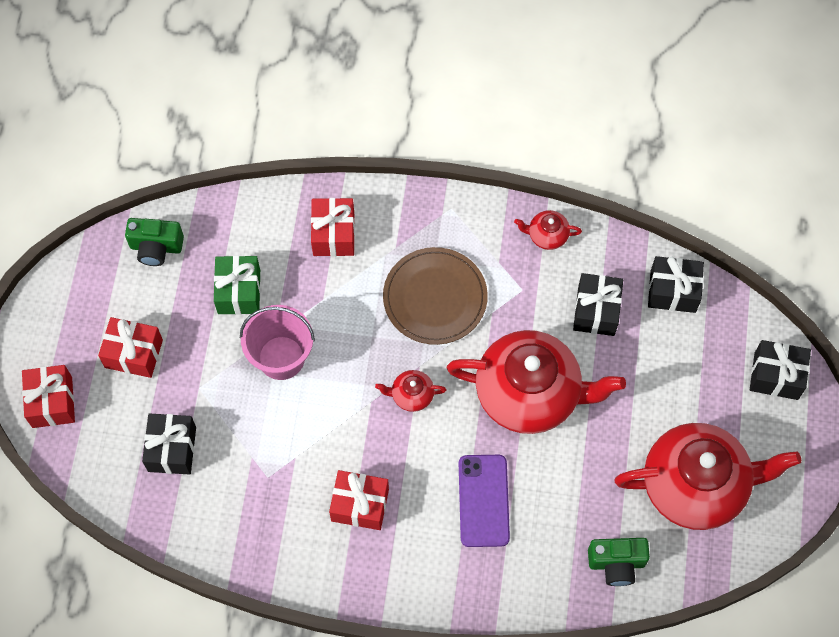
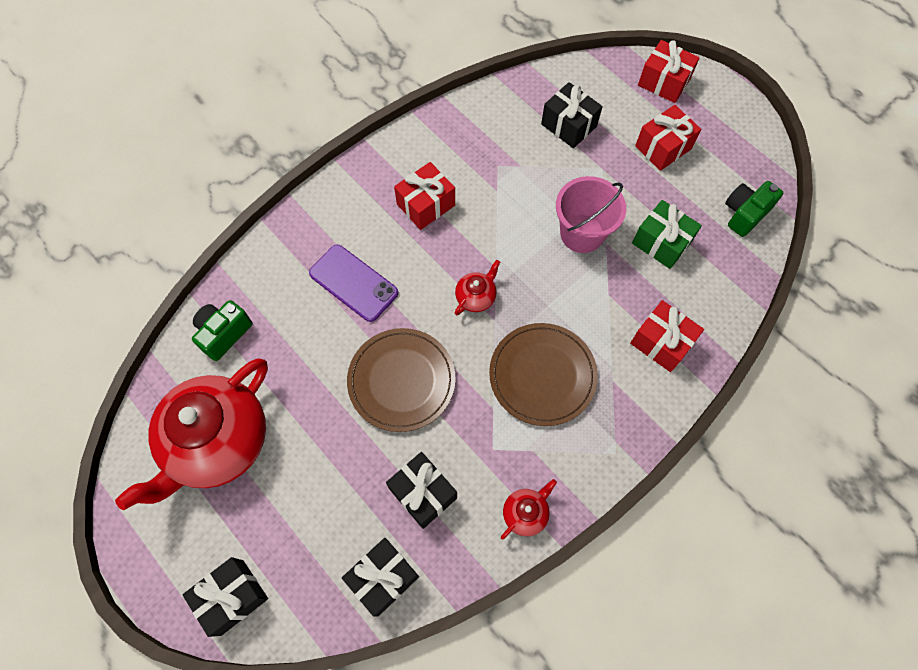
camera: 130 degrees right, 0 degrees up
red teapot [447,330,626,434] -> brown plate [347,328,456,432]

